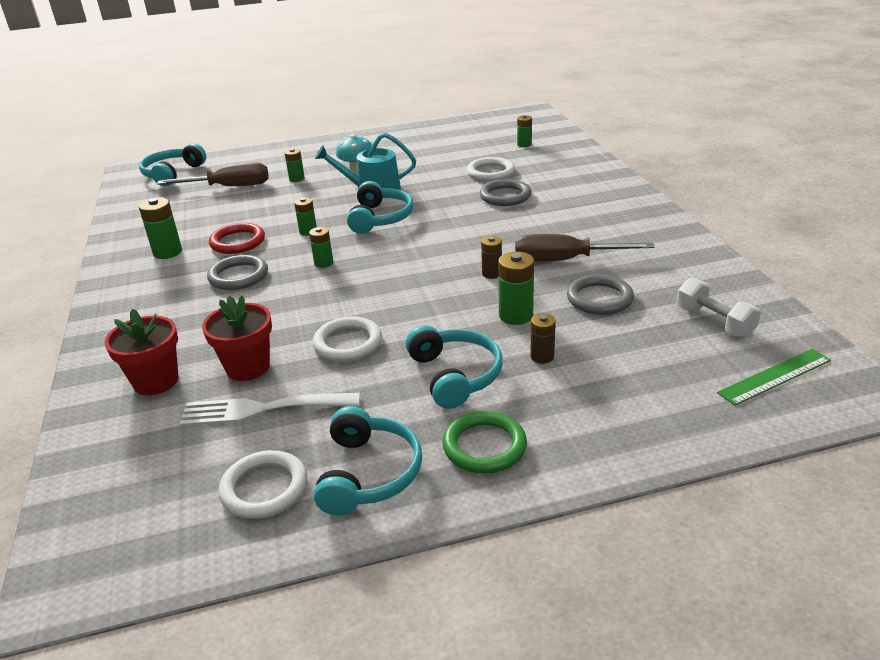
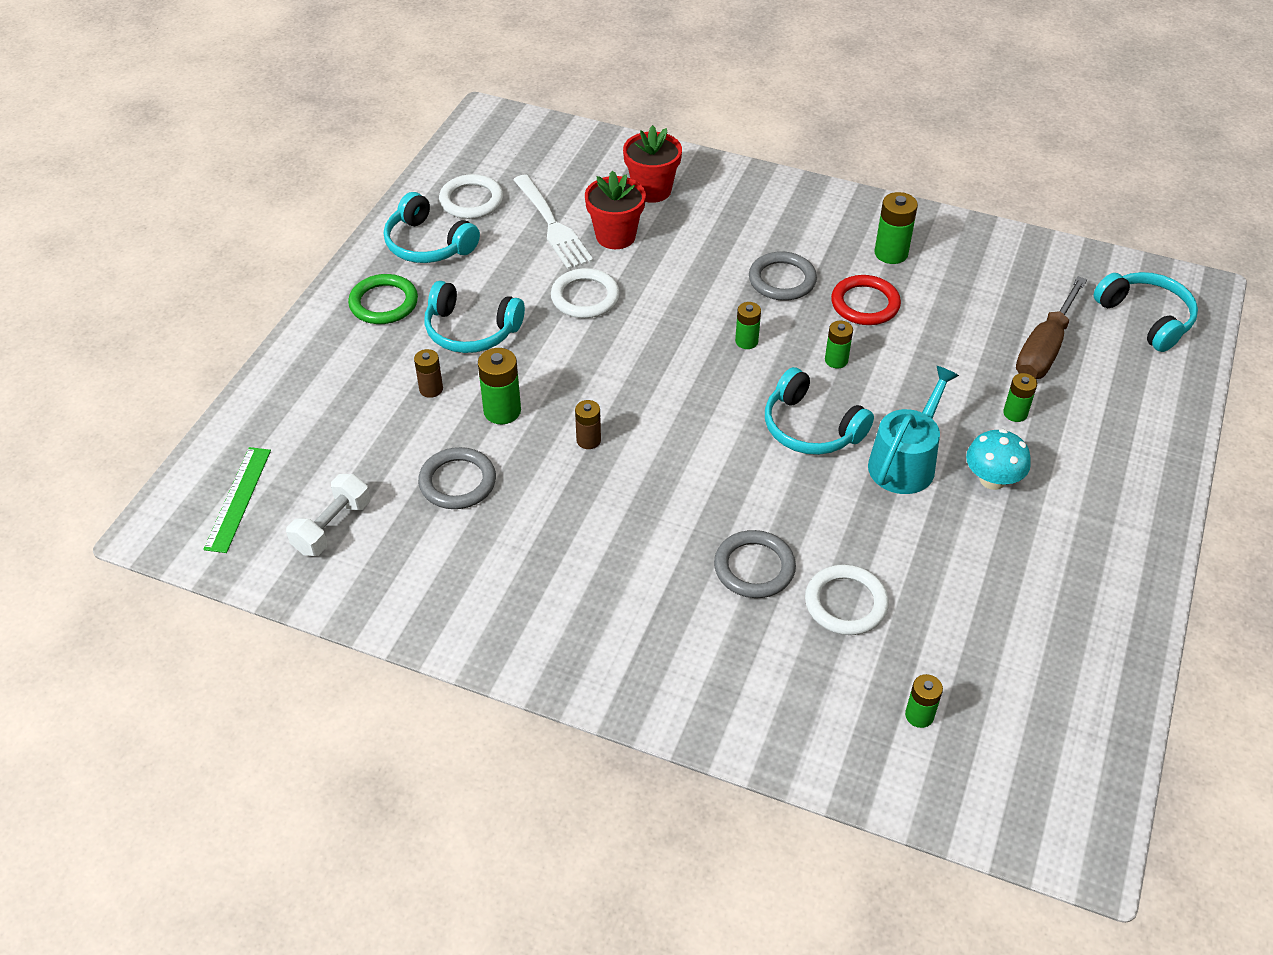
camera: 125 degrees right, 15 degrees up
white fork [180,393,360,426] -> white fork turned 120 degrees clockwise [513,174,593,269]
brown screwdriver [515,234,654,262] -> none
white dumbbell [676,278,761,338] -> white dumbbell turned 60 degrees counterclockwise [286,474,370,556]

